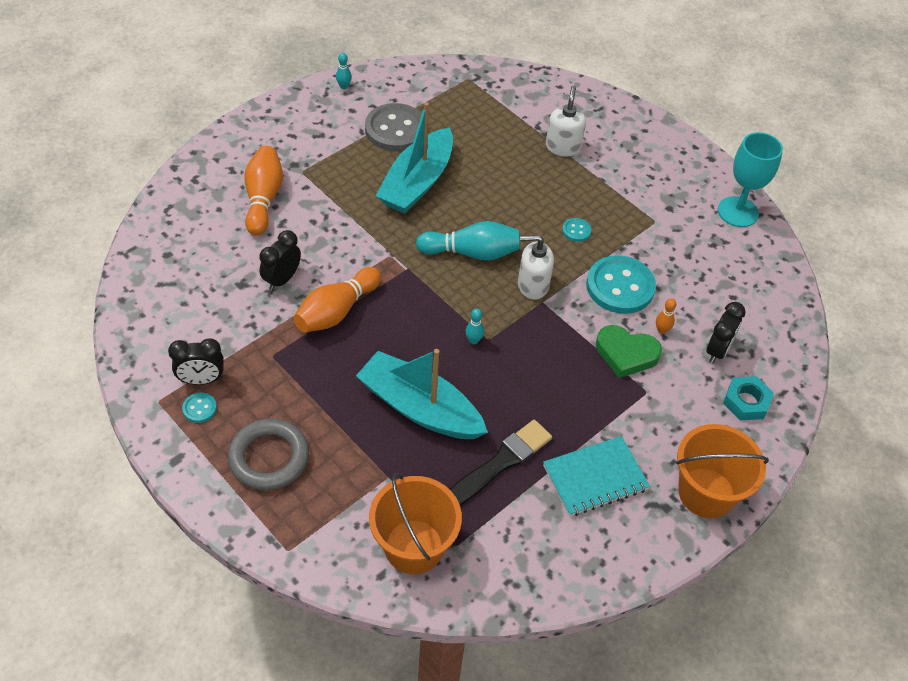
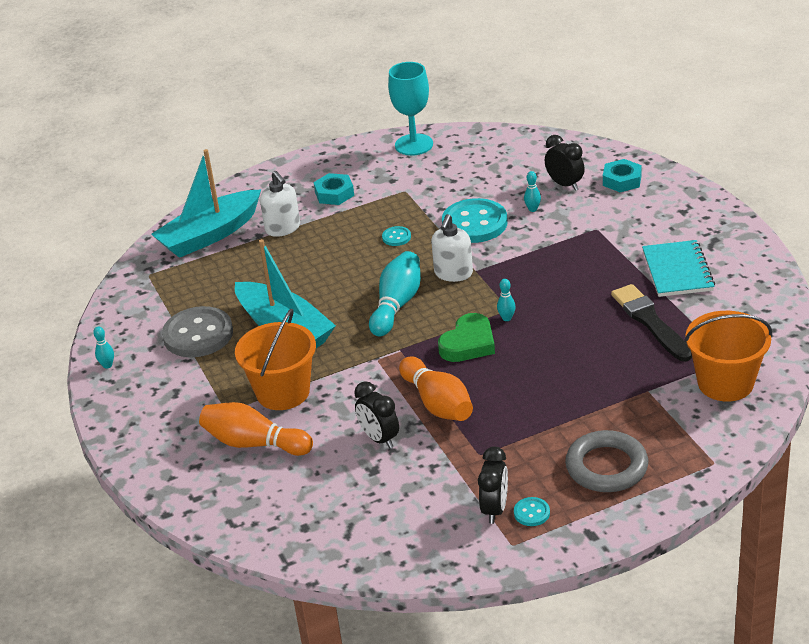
camera: 65 degrees left, 15 degrees down
turquoise boat [356,349,488,439] -> turquoise boat moved to [151,149,261,258]
white soap dispenser [546,86,586,157] -> white soap dispenser turned 150 degrees counterclockwise [260,171,300,237]
green heart [596,325,662,378] -> green heart moved to [438,313,495,362]
orange bowling pin [656,298,677,334] -> turquoise bowling pin [524,171,541,212]
orange bucket [676,424,769,518] -> orange bucket moved to [235,309,316,410]
none -> turquoise nut [314,173,354,205]

